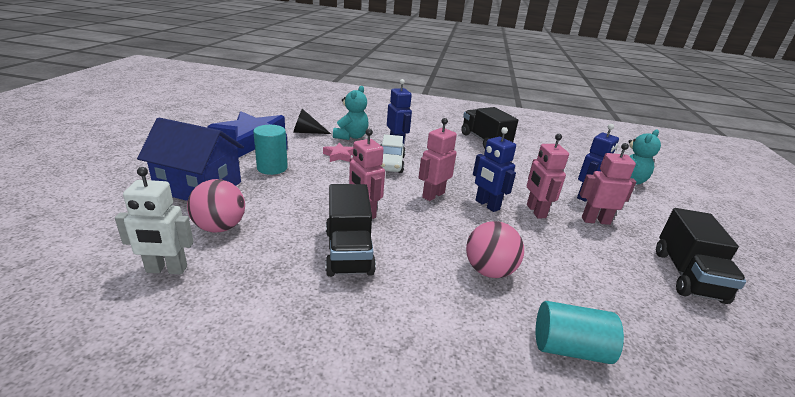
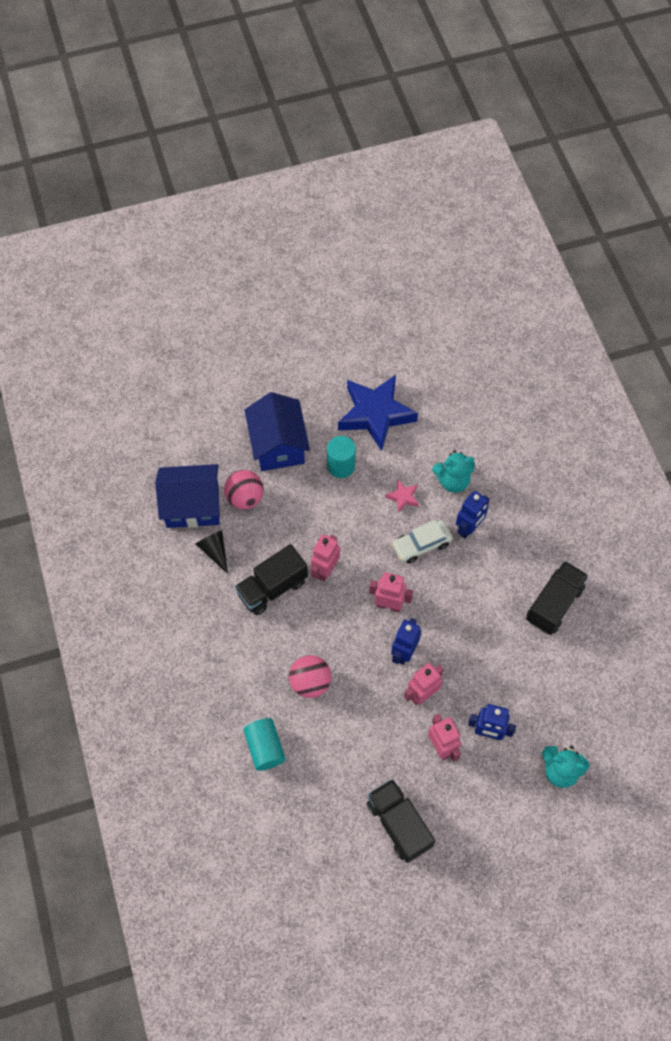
camera: 65 degrees right, 35 degrees up
white robot [115,167,194,274] -> blue house [155,464,220,528]
black cone [293,109,331,134] -> black cone moved to [196,530,228,574]
black truck [656,208,746,304] -> black truck turned 75 degrees clockwise [367,779,435,863]

